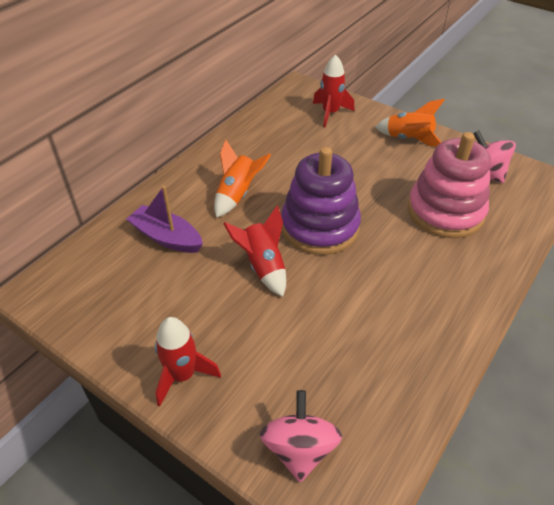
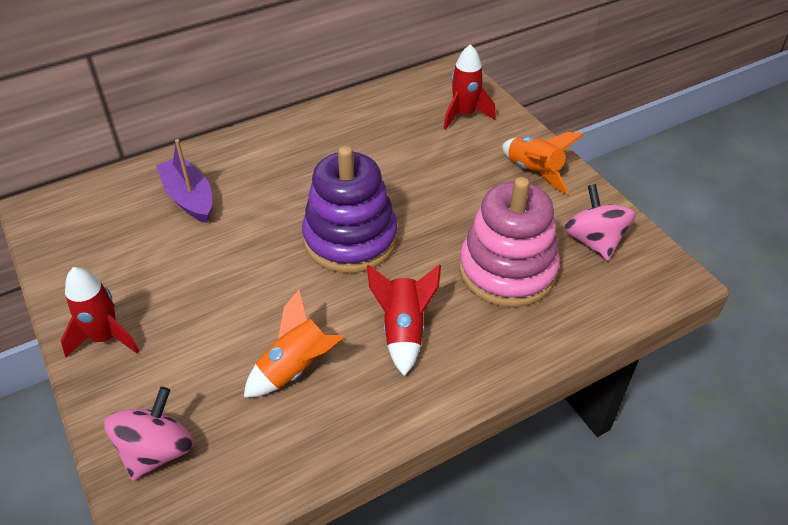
camera: 25 degrees right, 0 degrees up
orange rocket [214,140,271,218] -> orange rocket moved to [244,289,344,397]
red rocket [223,206,286,297] -> red rocket moved to [367,264,441,376]

